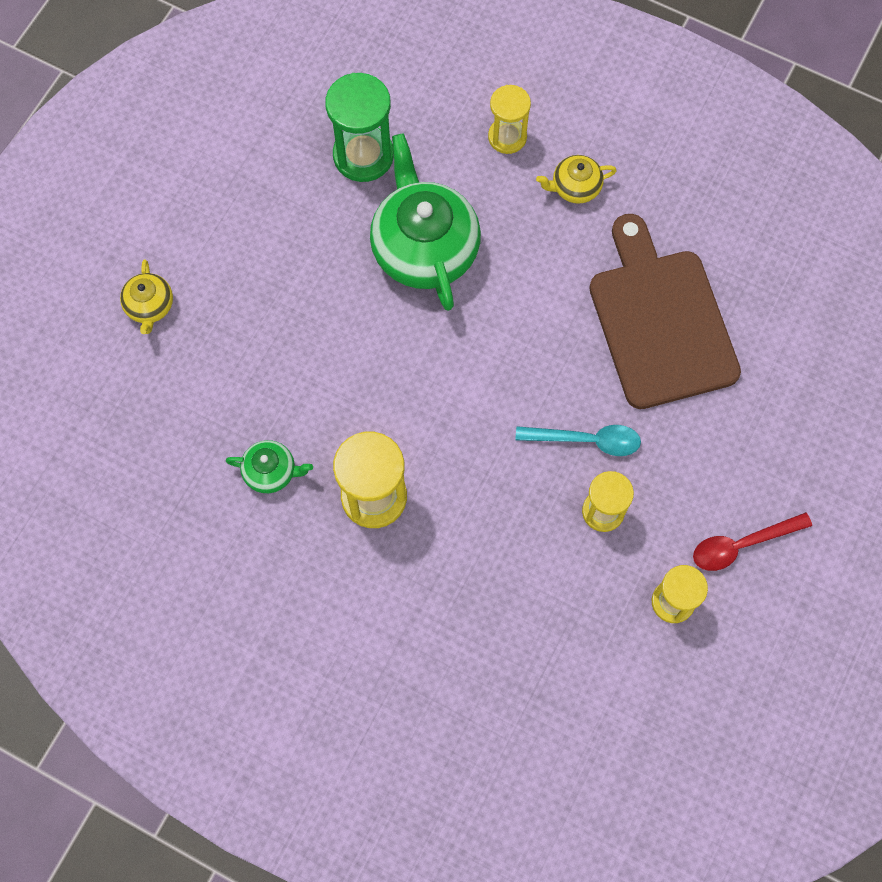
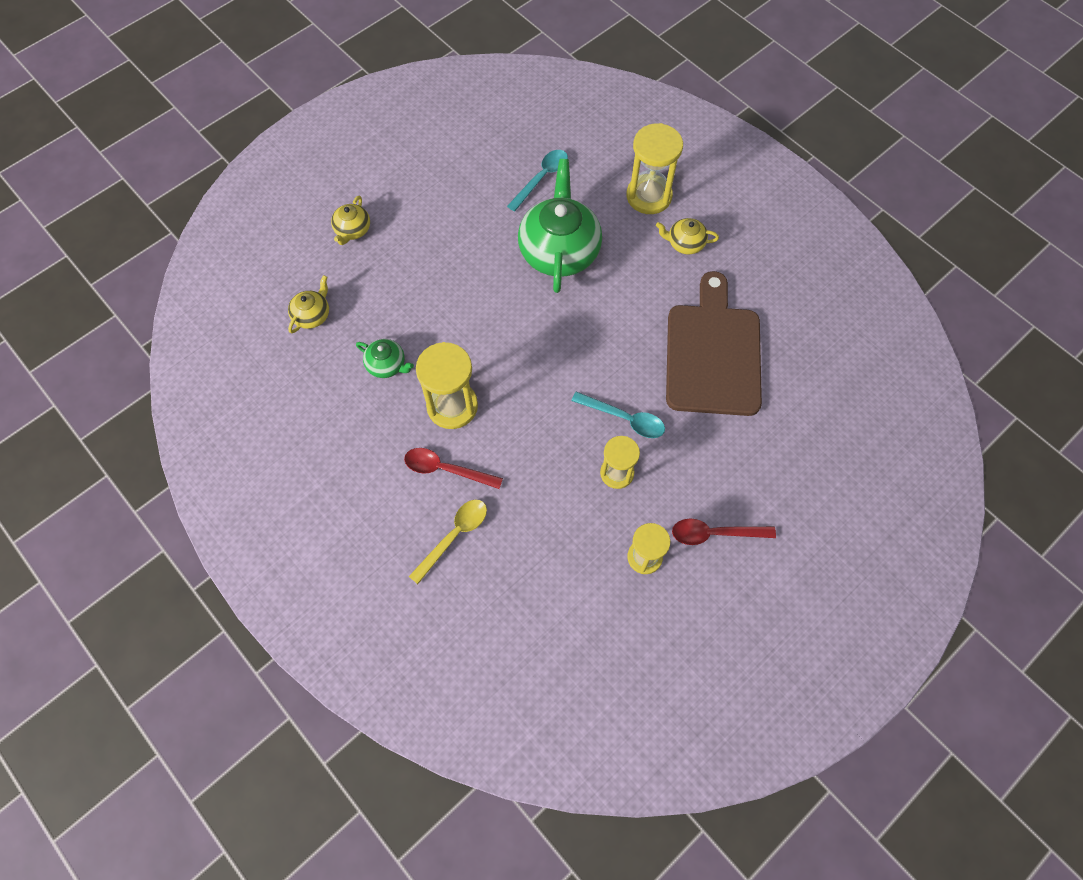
camera: 20 degrees right, 5 degrees down
green hourglass [325,73,394,182] -> turquoise spoon [507,150,568,212]
yellow hourglass [488,85,531,154] -> yellow hourglass [627,123,683,214], size x1.56
none -> yellow teapot [288,275,329,333]
none -> red spoon [404,448,503,489]
none -> yellow spoon [409,500,487,584]

